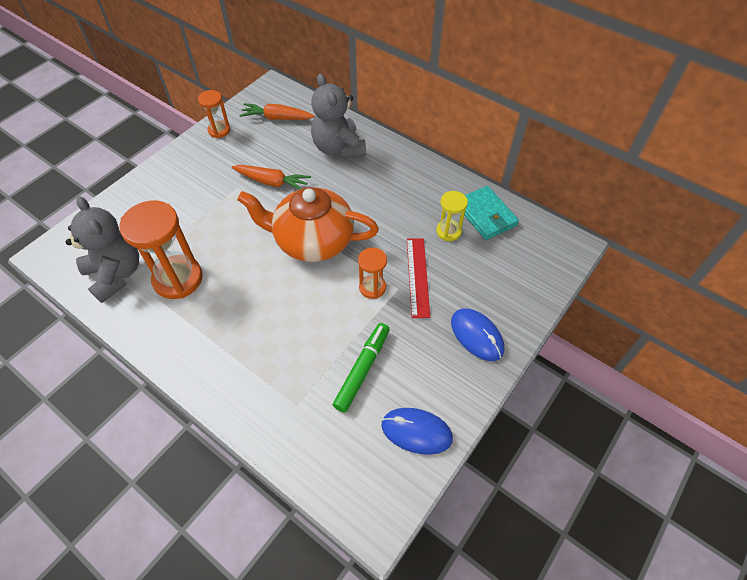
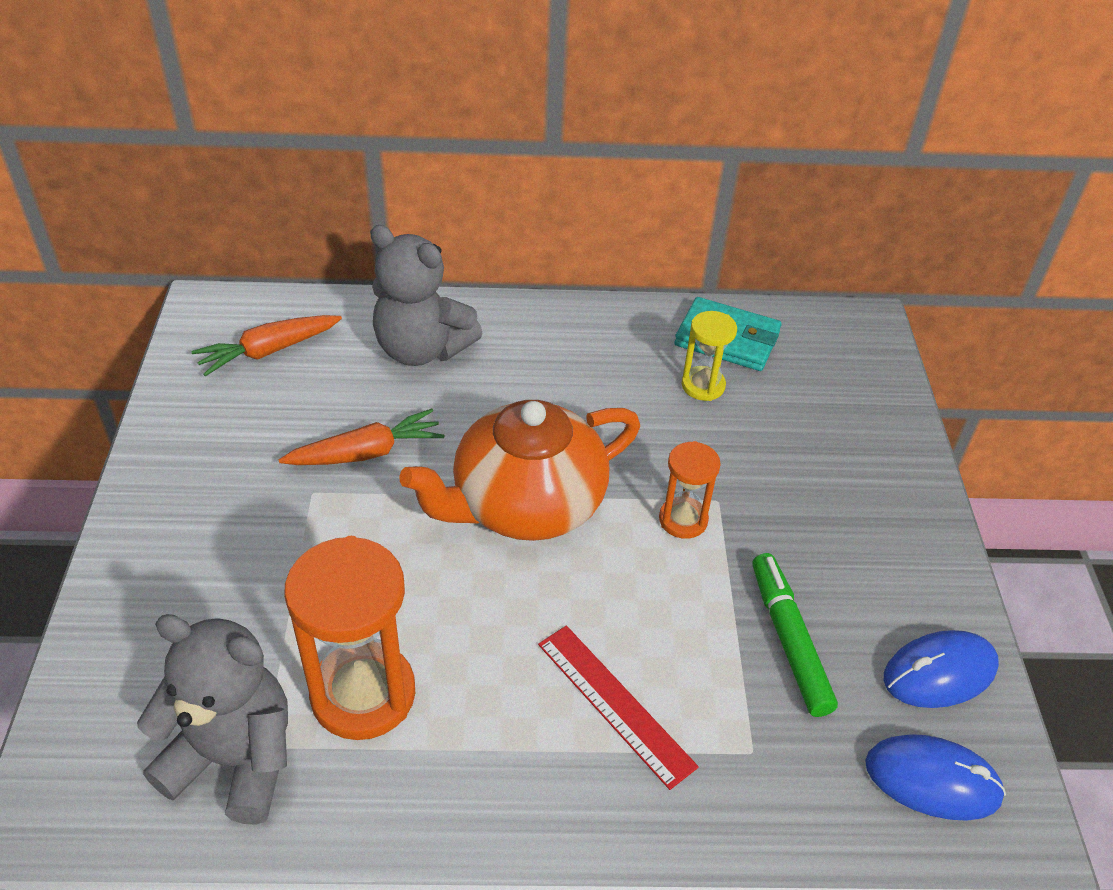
camera: 40 degrees left, 10 degrees down
orange hourglass [198,90,230,138] -> none
red ruler [407,238,430,318] -> red ruler moved to [538,626,699,790]
blue mouse [451,309,505,361] -> blue mouse moved to [865,734,1006,821]

